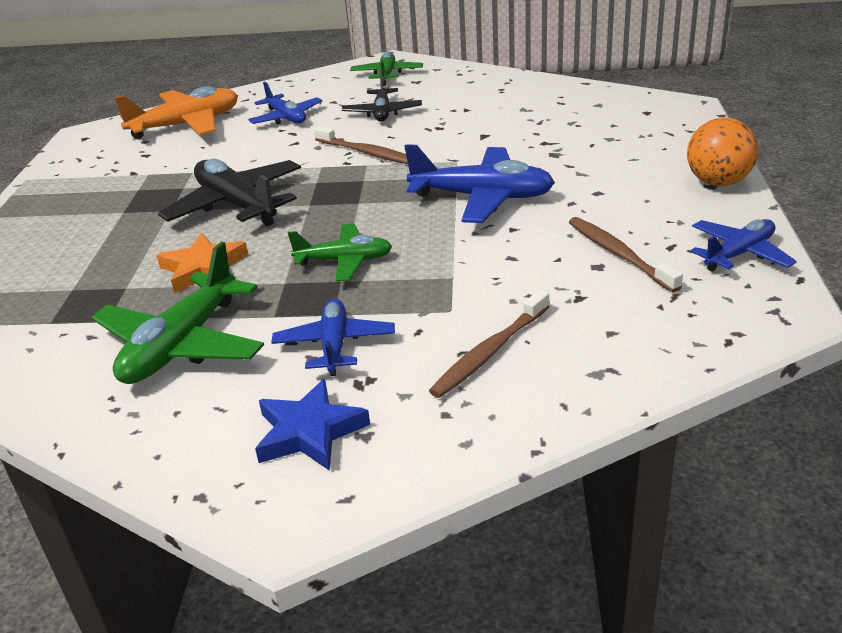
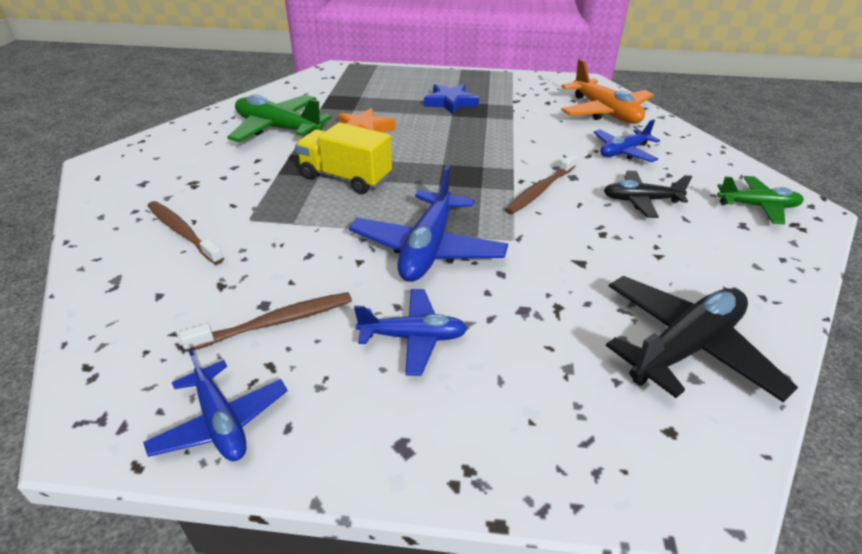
camera: 90 degrees right, 5 degrees up
black plane [158,159,301,227] -> black plane moved to [606,276,798,402]
blue star [255,379,370,471] -> blue star moved to [424,84,479,114]
blue plane [271,299,395,376] -> blue plane moved to [354,289,468,376]
green plane [288,224,392,282] -> yellow truck [295,122,392,194]
orange ball [687,117,758,186] -> none

